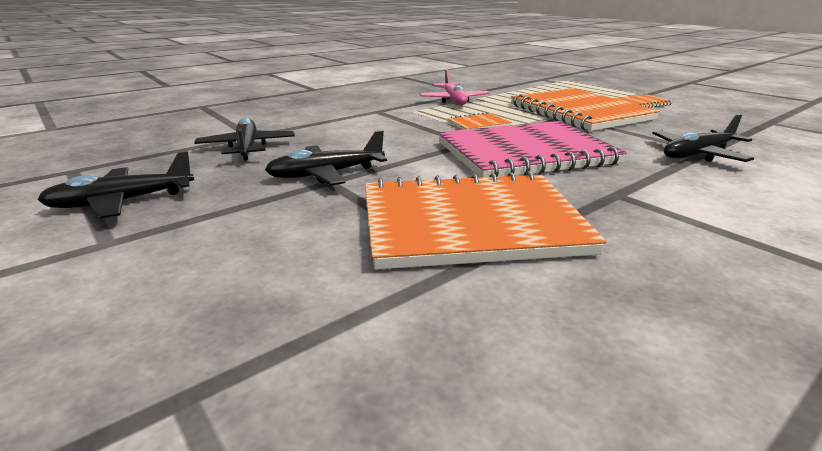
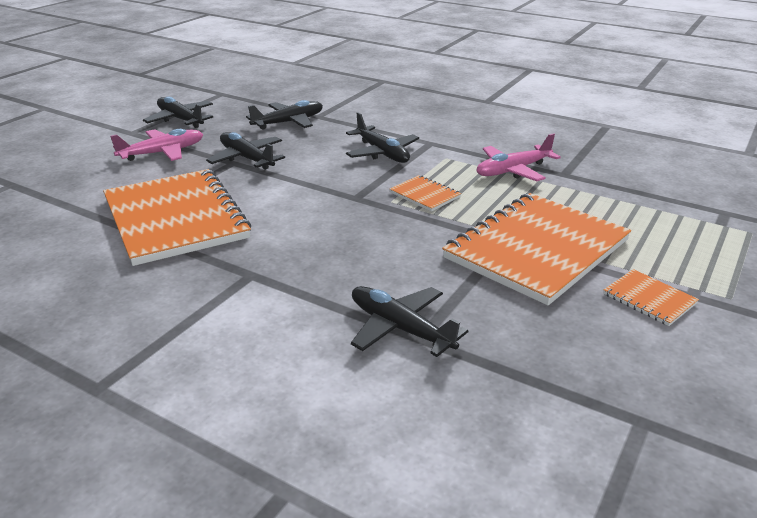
camera: 70 degrees right, 5 degrees up
pink notebook [438,121,627,178] -> none
none -> pink plane [110,129,203,161]
none -> black plane [346,112,419,163]

